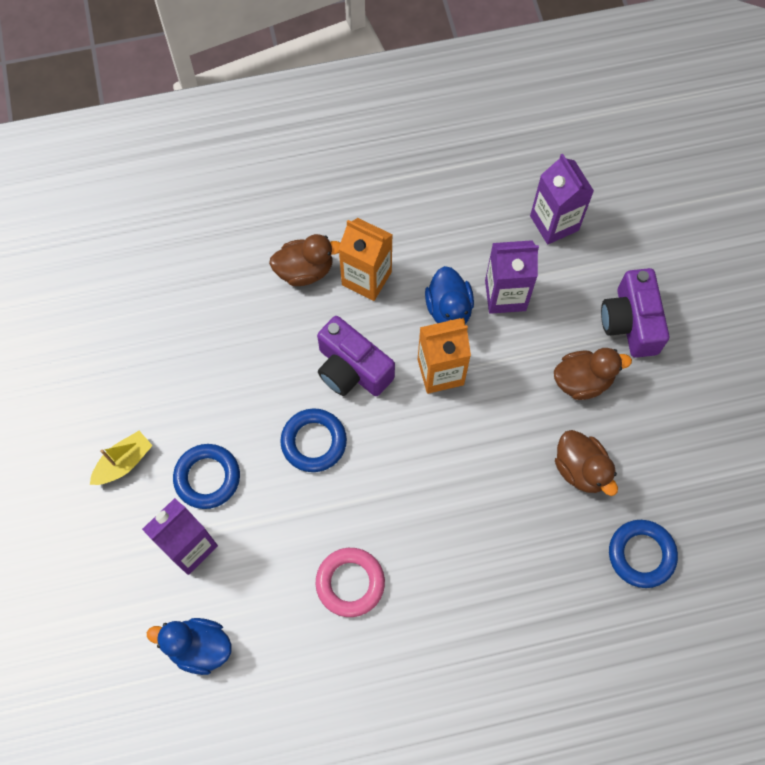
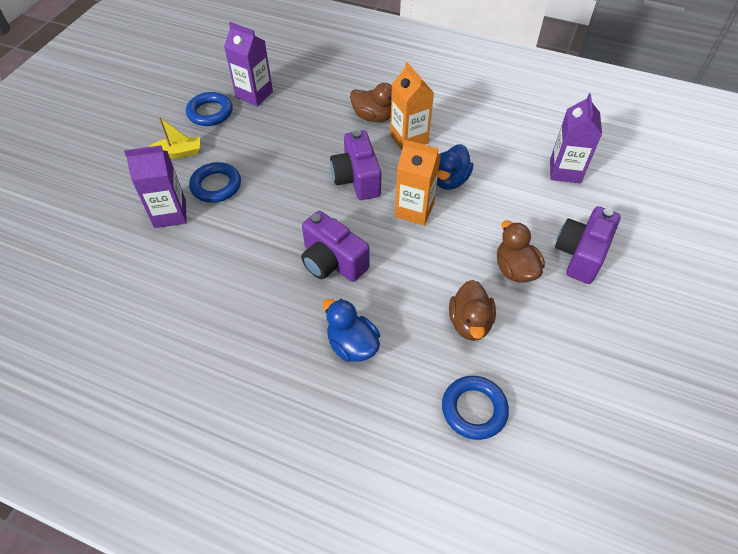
camera: 35 degrees right, 15 degrees down
blue duck [147,618,232,675] -> blue duck moved to [323,299,380,362]
blue ring [280,408,347,472] -> blue ring moved to [186,92,233,126]
pink ring [316,548,385,617] -> none
purple carton [485,240,539,314] -> purple carton moved to [224,22,273,106]
brown duck [554,348,632,400] -> brown duck turned 135 degrees counterclockwise [497,221,545,283]
none -> purple camera [301,211,370,282]

